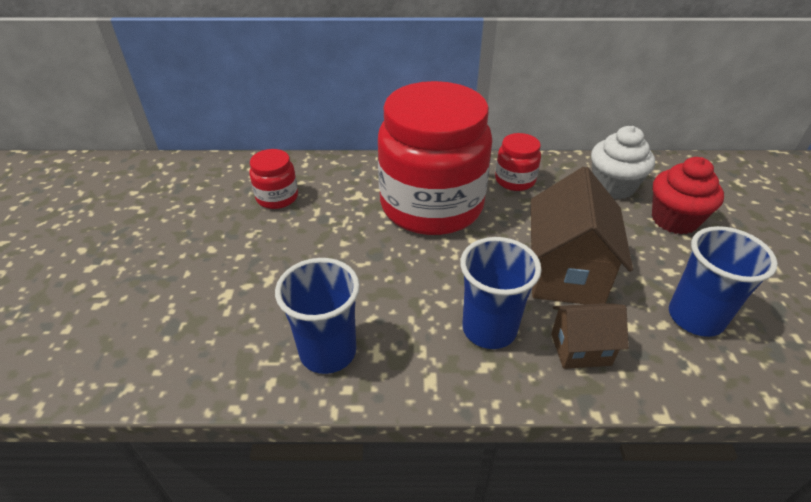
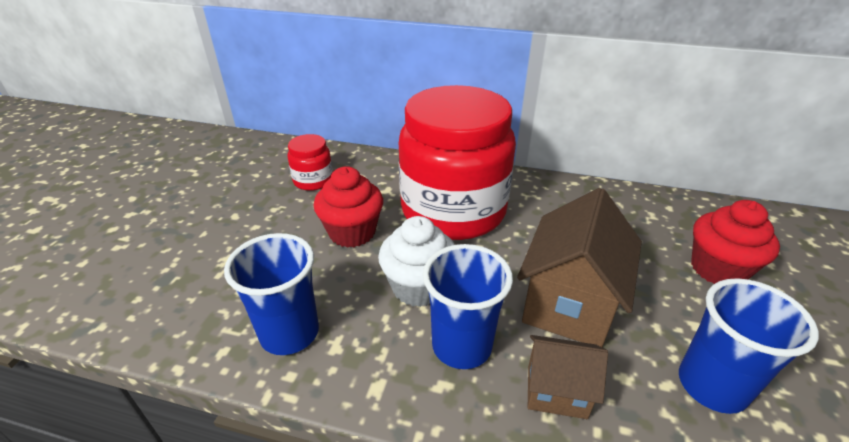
camera: 15 degrees right, 5 degrees down
red jar [495,133,541,191] -> none
white cupcake [591,126,655,199] -> white cupcake moved to [378,216,455,307]
none -> red cupcake [314,166,383,248]

